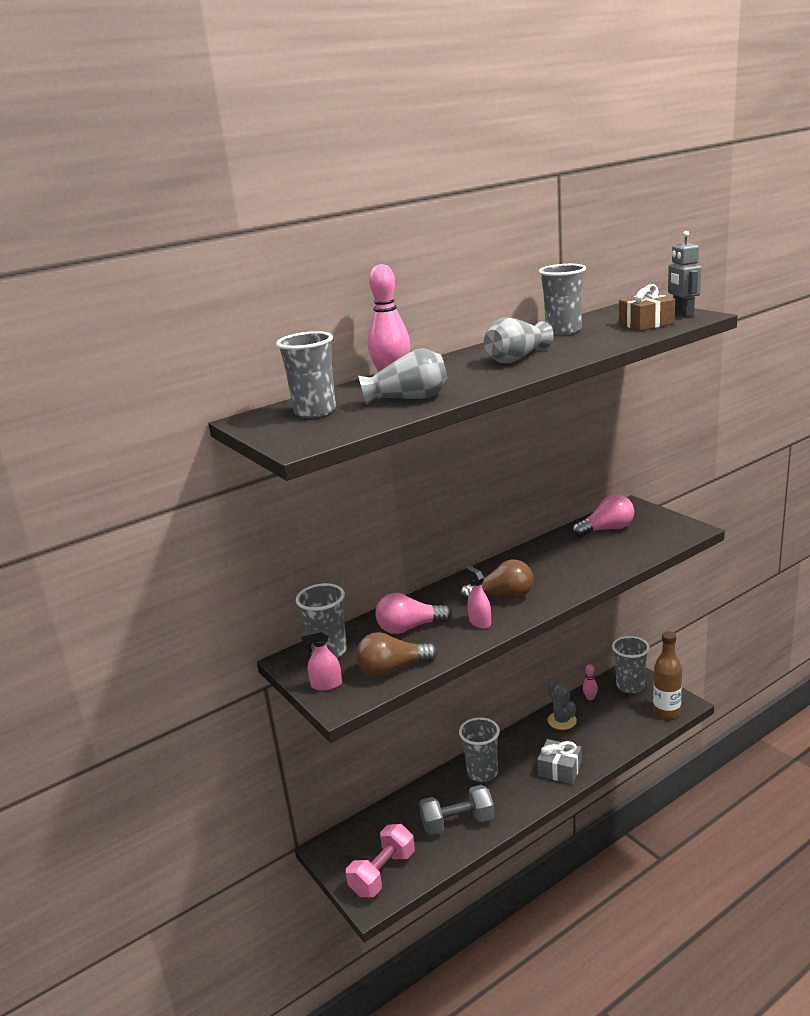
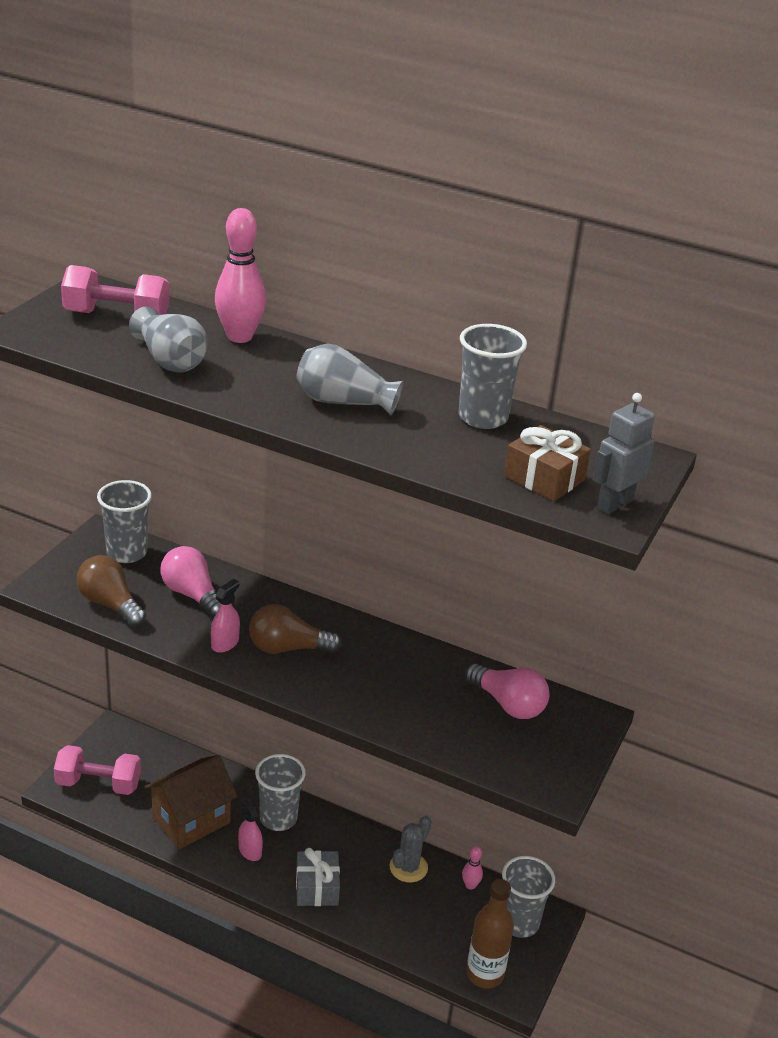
camera: 55 degrees right, 10 degrees up
grey cup [276,331,336,418] -> pink dumbbell [61,265,169,315]
pink spray bottle [301,628,342,691] -> pink spray bottle moved to [238,797,263,861]
grey dumbbell [419,785,495,835] -> brown house [145,755,238,849]
brown light bulb [460,560,534,601] -> brown light bulb turned 120 degrees clockwise [249,604,342,654]

